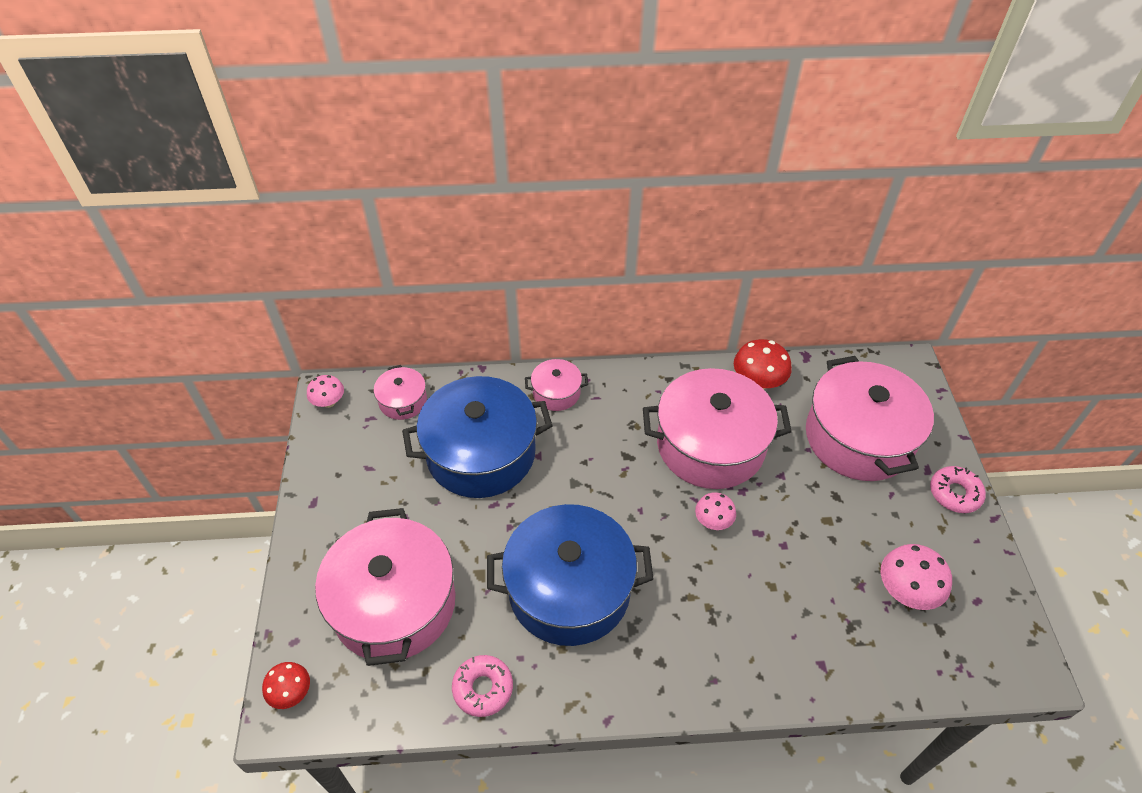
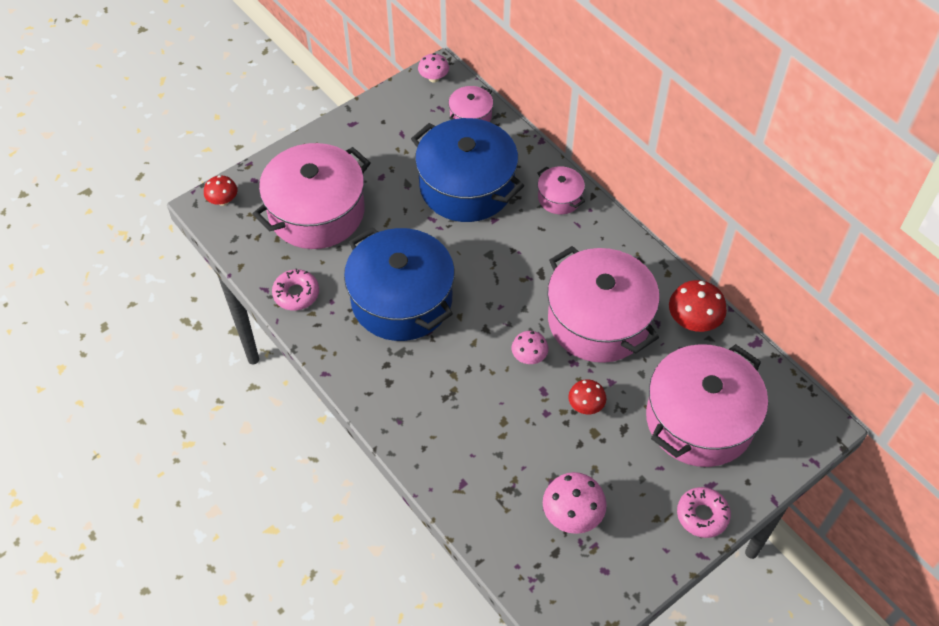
camera: 55 degrees right, 5 degrees up
none -> red mushroom [568,379,606,414]

